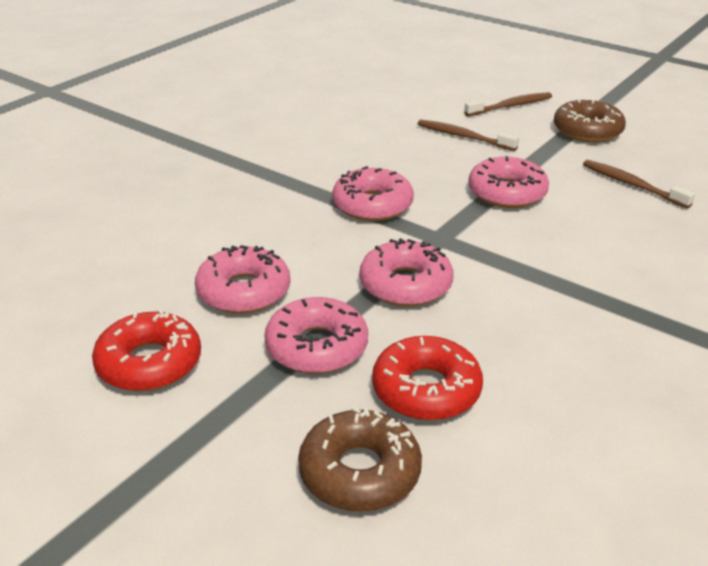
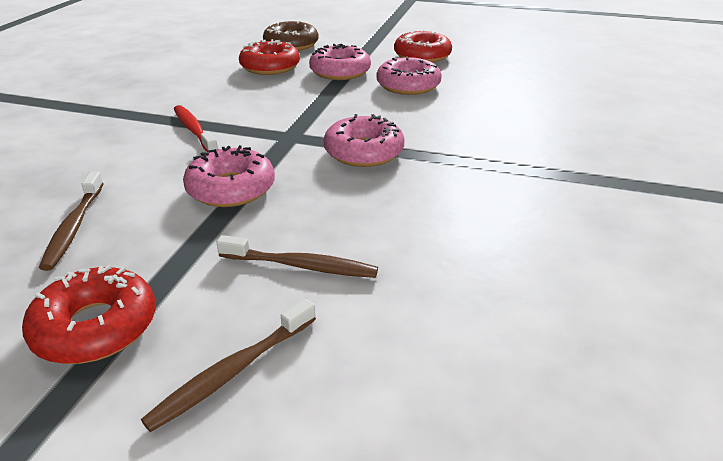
camera: 160 degrees right, 0 degrees up
pink donut [360,238,454,307] -> none
brown donut [554,99,626,142] -> red donut [22,265,156,364]
brown toothbrush [583,160,695,208] -> brown toothbrush turned 60 degrees clockwise [39,171,104,271]
none -> red toothbrush [174,105,218,153]

